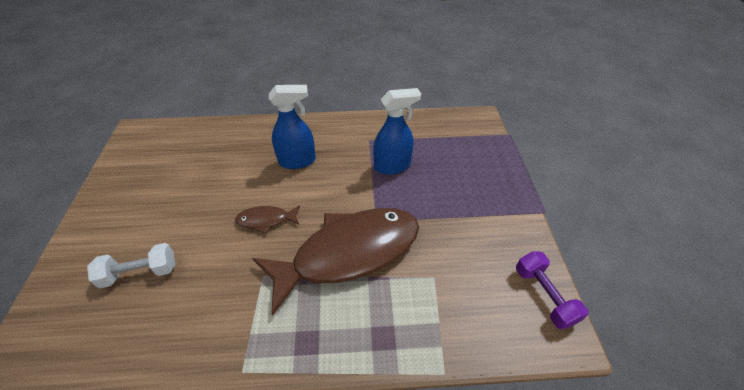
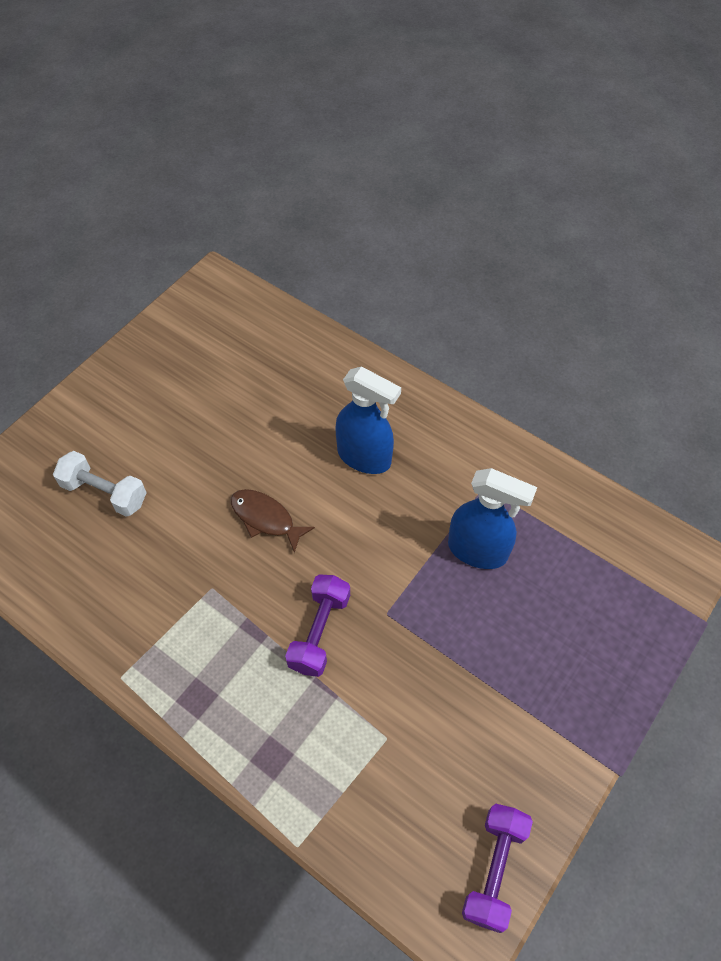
camera: 40 degrees right, 10 degrees up
brown fish [252,208,419,316] -> purple dumbbell [285,574,350,677]

